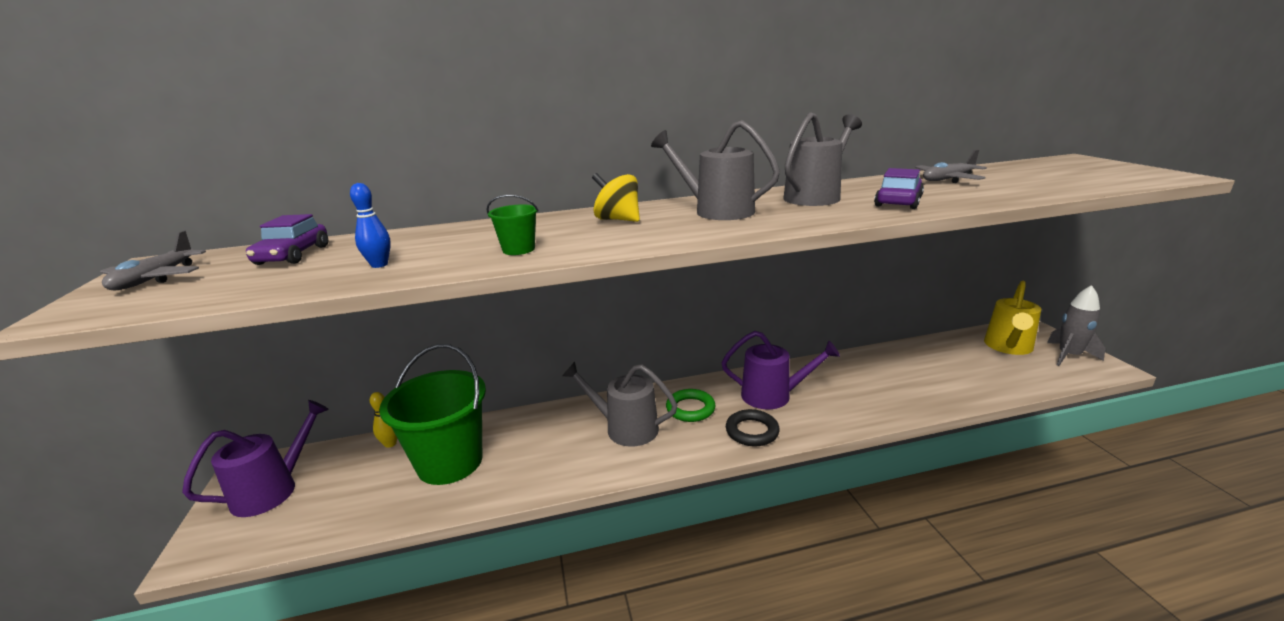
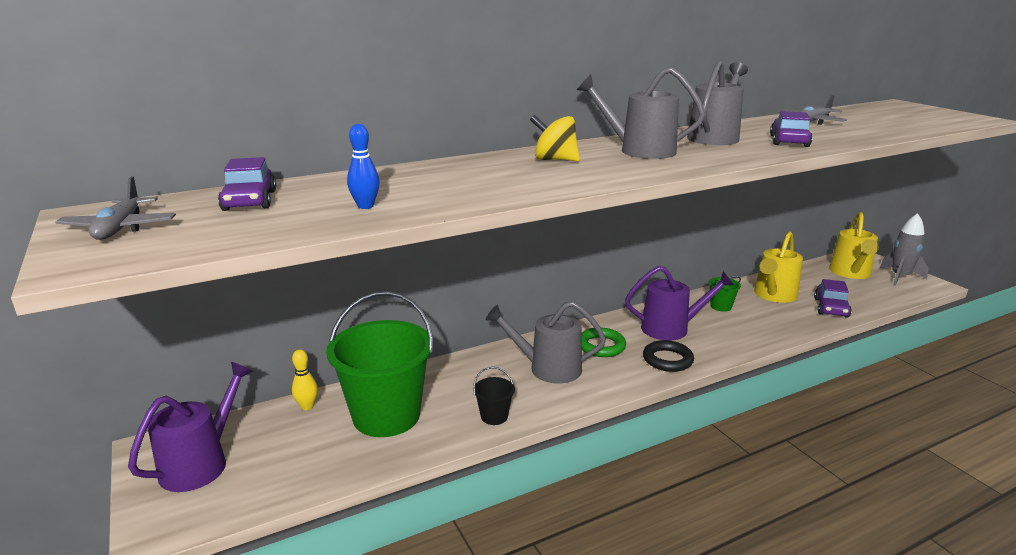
camera: 15 degrees left, 0 degrees up
green bucket [486,195,539,255] -> green bucket moved to [708,276,741,312]
none -> black bucket [473,367,515,425]
none -> yellow watering can [754,231,803,303]
none -> purple car [814,279,852,318]

